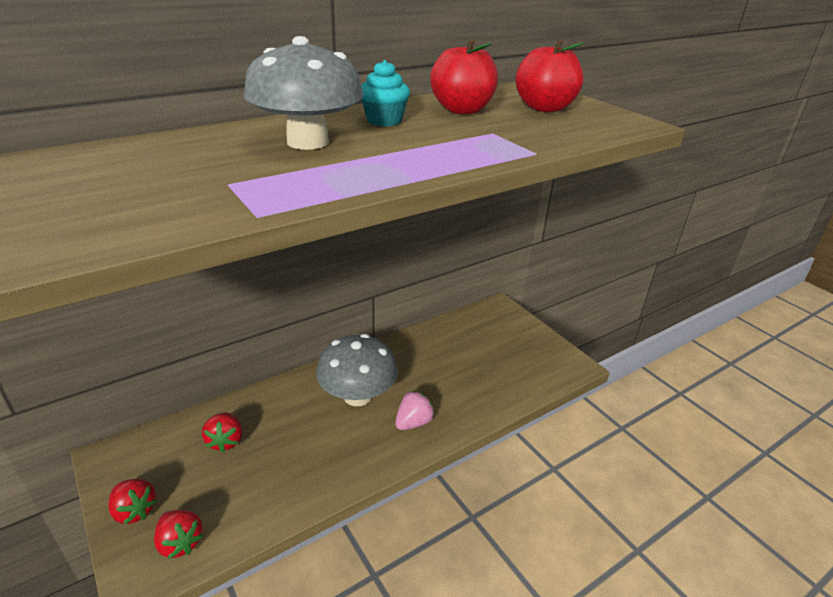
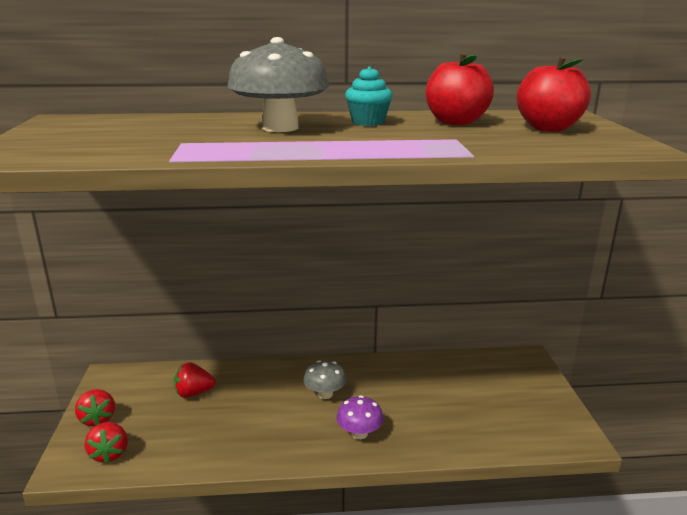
camera: 30 degrees right, 10 degrees down
red strawberry [202,412,242,452] -> red strawberry turned 60 degrees clockwise [174,362,216,398]
grey mushroom [316,334,398,406] -> grey mushroom [304,360,347,399], size x0.54
pink strawberry [395,391,435,430] -> purple mushroom [336,395,383,439]

